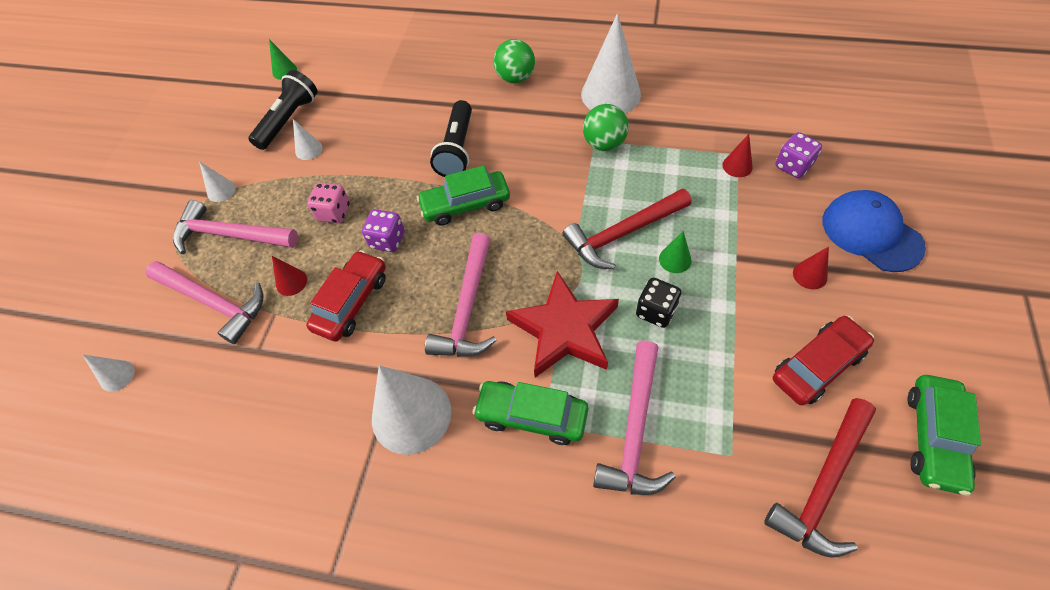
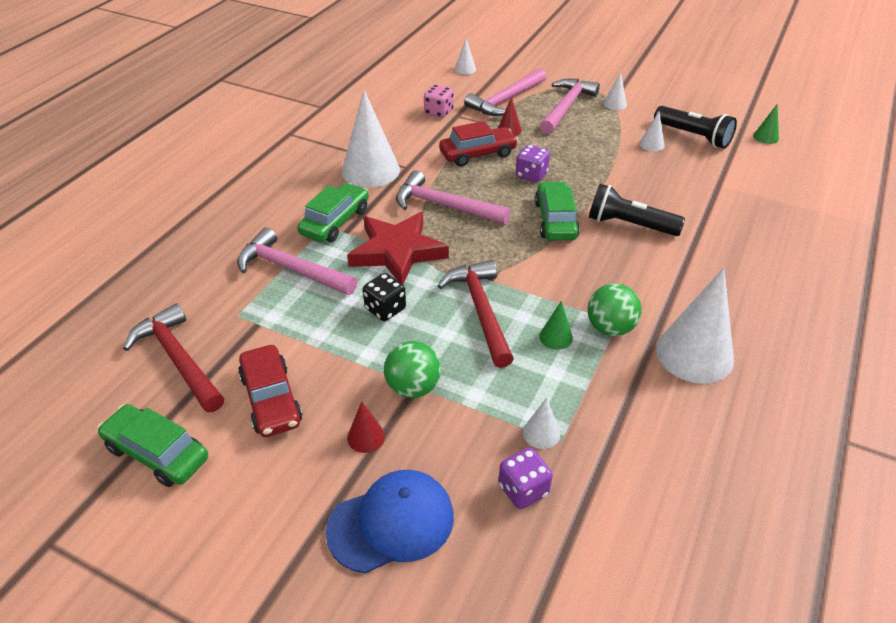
camera: 100 degrees right, 15 degrees down
red car [306,250,386,342] -> red car turned 60 degrees counterclockwise [439,121,518,166]
pink dice [307,183,350,223] -> pink dice moved to [424,85,454,118]
green ball [494,39,535,83] -> green ball moved to [384,341,441,398]
green cone [659,231,692,273] -> green cone moved to [539,301,573,350]
red cone [722,134,753,177] -> white cone [523,397,560,449]

